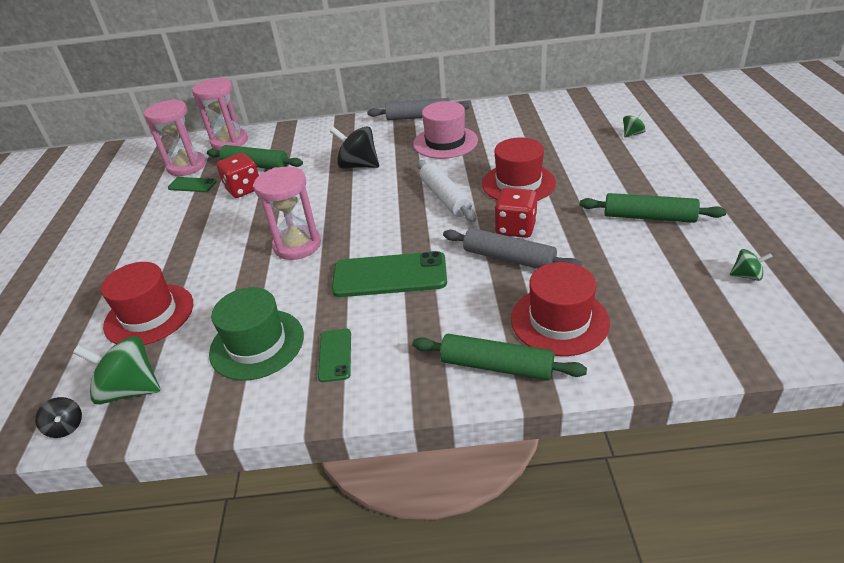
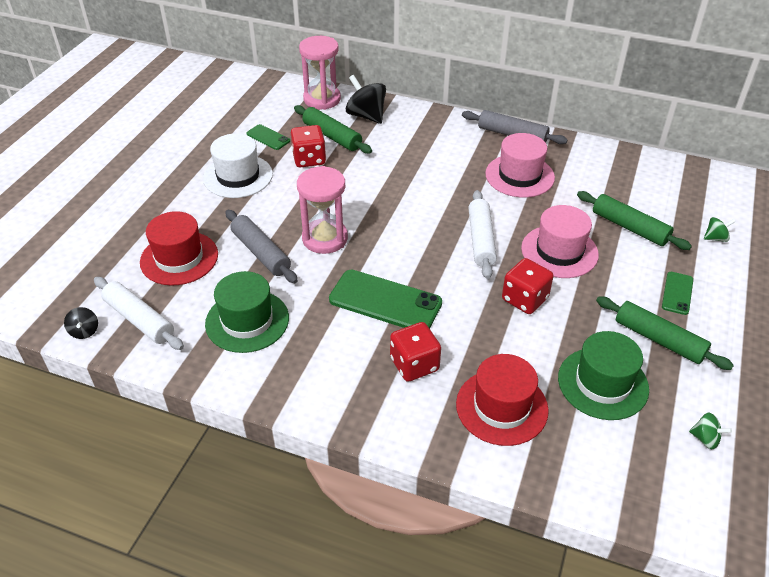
camera: 20 degrees right, 5 degrees up
green spinning top [73,336,160,404] -> white rolling pin [94,277,184,350]
pink hourglass [144,99,206,176] -> none
green phone [318,329,351,382] -> green phone moved to [662,272,693,315]
black spinning top [330,126,379,169] -> black spinning top moved to [345,75,386,124]
green rolling pin [412,334,587,381] -> green rolling pin moved to [577,191,692,250]
grey rolling pin [443,228,582,269] -> grey rolling pin moved to [225,210,298,283]
red hat [482,138,556,201] -> pink hat [521,205,599,278]
none -> white hat [203,133,273,198]
none -> red dice [390,322,441,382]
none -> green hat [558,331,649,420]

